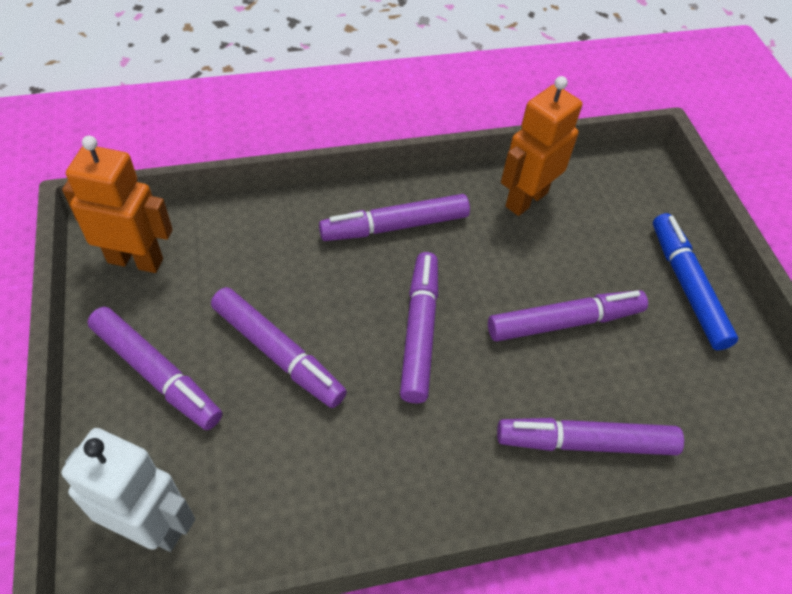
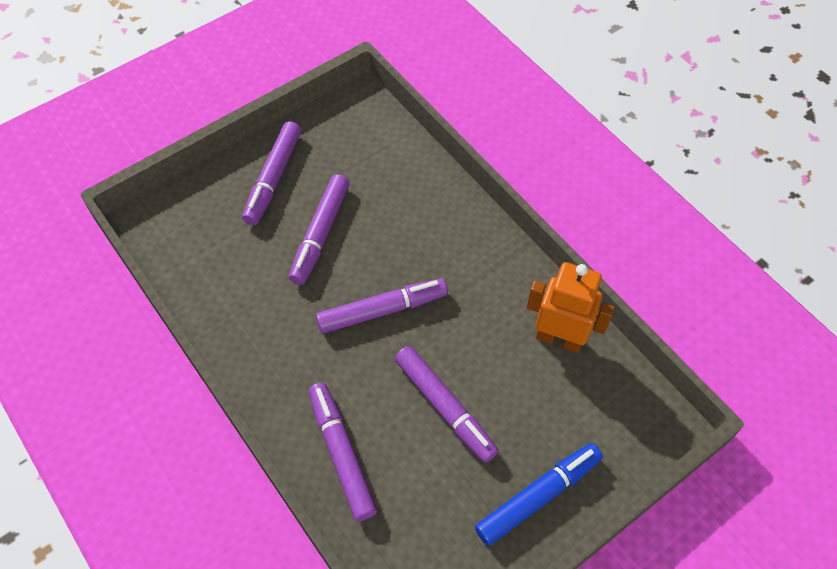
camera: 70 degrees right, 5 degrees up
white robot [61,428,195,552] -> none
orange robot [62,136,173,273] -> none
purple marker [319,194,470,241] -> none

